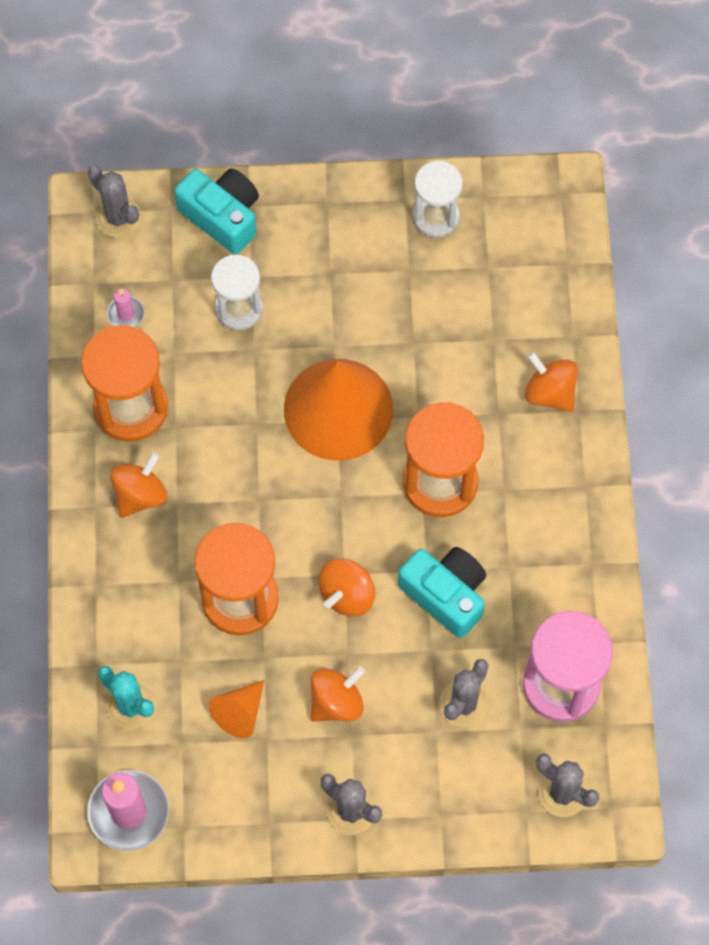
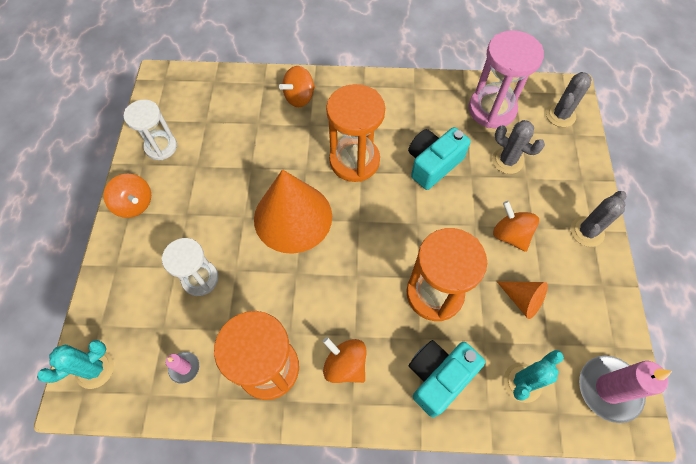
camera: 85 degrees left, 5 degrees down
grey cactus [88,165,141,238] -> turquoise cactus [37,340,114,389]
turquoise camera [174,169,259,254] -> turquoise camera moved to [409,340,485,417]
orange spinning top [318,558,375,617] -> orange spinning top moved to [104,174,151,218]

